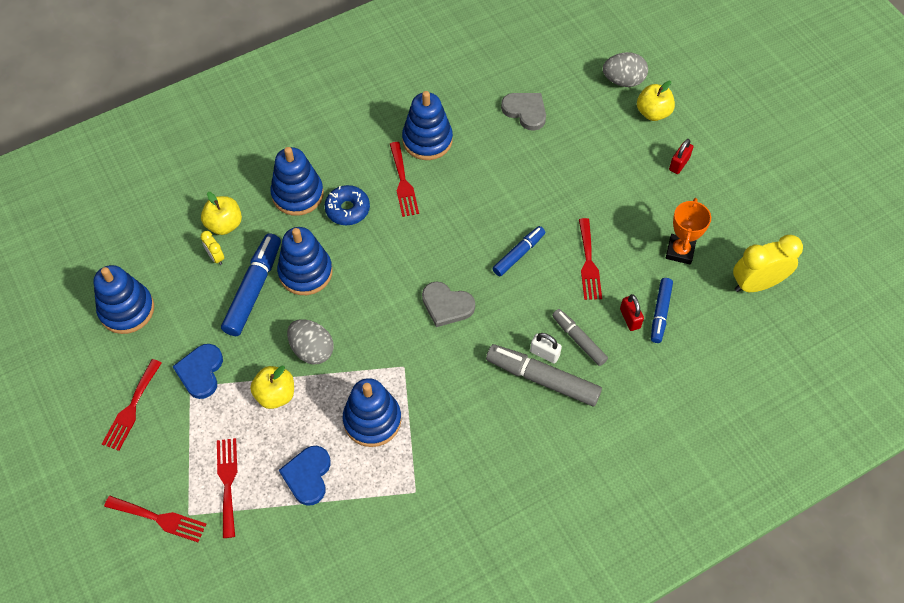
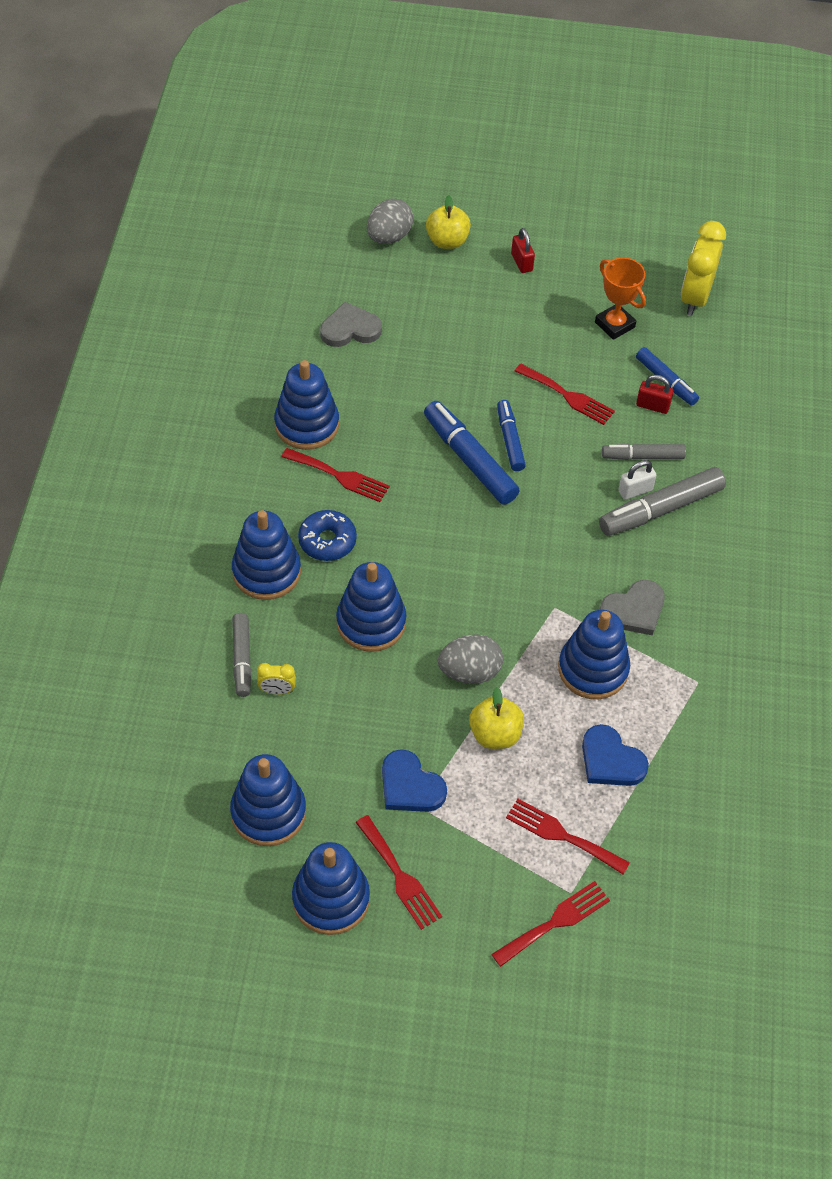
camera: 55 degrees left, 5 degrees down
yellow apple [201,192,242,235] -> grey marker [232,613,252,697]
blue marker [221,233,281,336] -> blue marker moved to [424,401,520,505]
grey heart [422,282,475,327] -> grey heart moved to [600,580,665,635]
none -> blue stacking toy [292,842,370,935]

